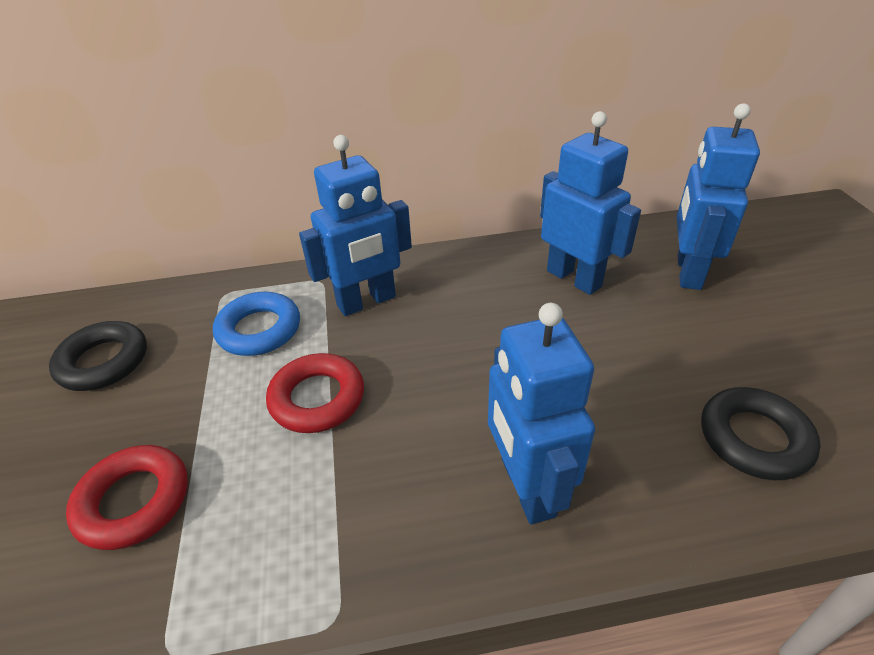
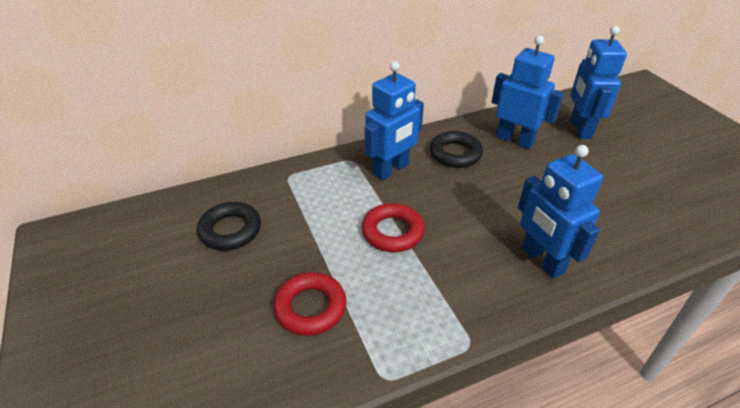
camera: 15 degrees left, 0 degrees up
blue ring [213,292,300,356] -> none
black ring [701,387,821,480] -> black ring moved to [430,131,483,168]

